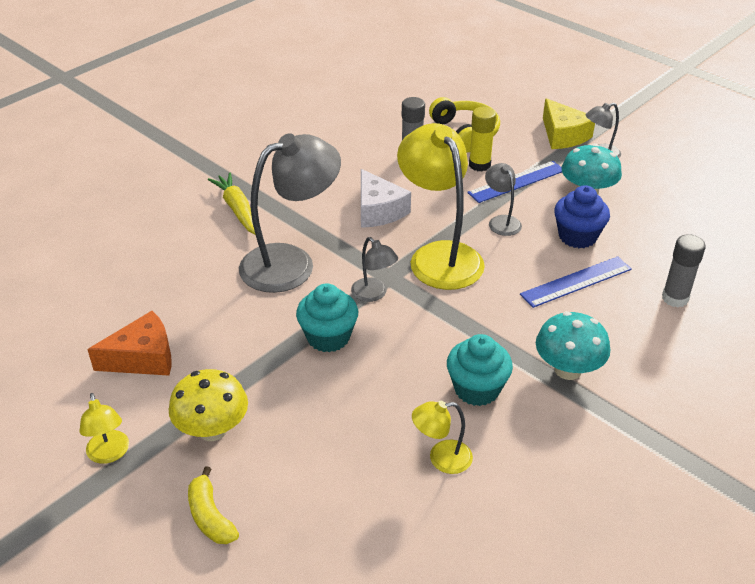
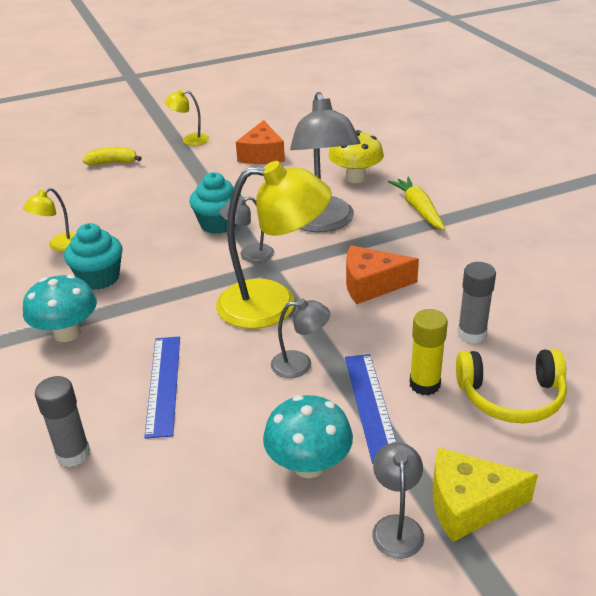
camera: 115 degrees right, 5 degrees down
yellow mushroom [169,369,248,441] -> yellow mushroom moved to [328,130,384,183]
yellow carrot [208,172,256,235] -> yellow carrot turned 105 degrees counterclockwise [388,177,445,230]
white cheese [361,169,411,228] -> orange cheese [346,245,419,304]
yellow lamp [412,401,473,474] -> yellow lamp turned 150 degrees counterclockwise [23,188,76,251]
blue cupcake [554,185,610,248] -> none

